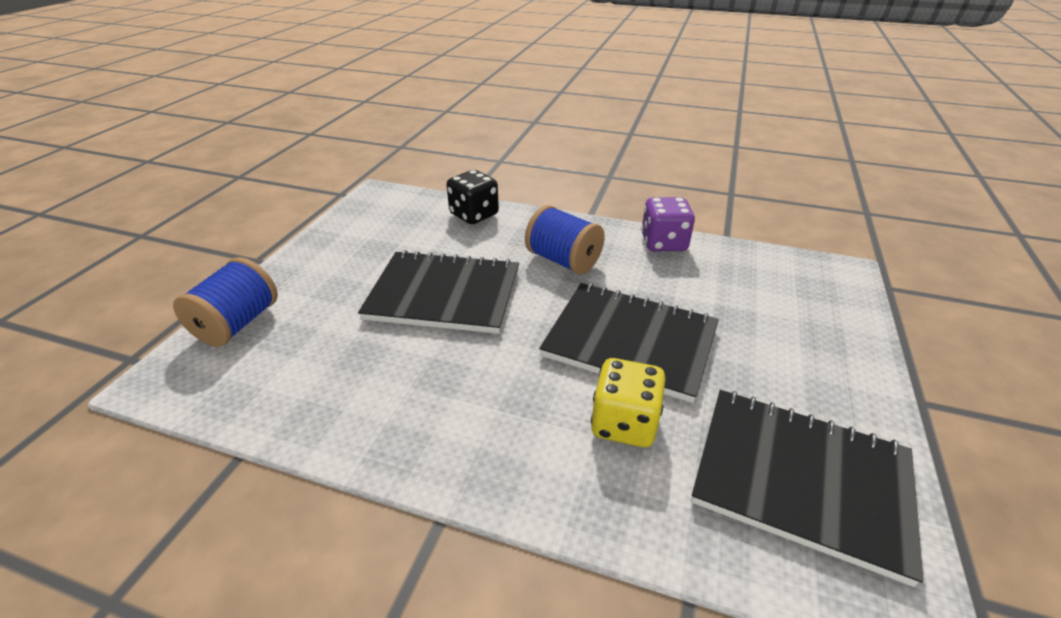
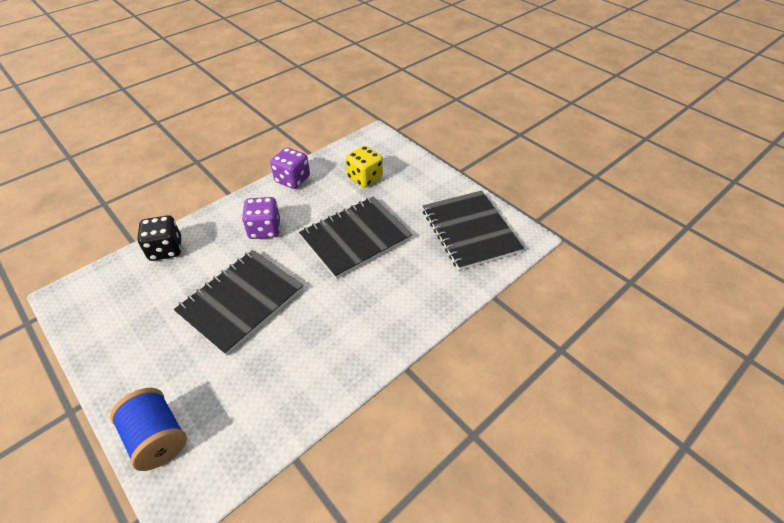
camera: 60 degrees left, 10 degrees up
blue spool [525,205,605,274] -> purple dice [242,197,280,239]
yellow dice [591,358,666,447] -> yellow dice moved to [346,146,383,188]
black notebook [691,390,923,587] -> black notebook turned 75 degrees counterclockwise [423,191,524,271]

